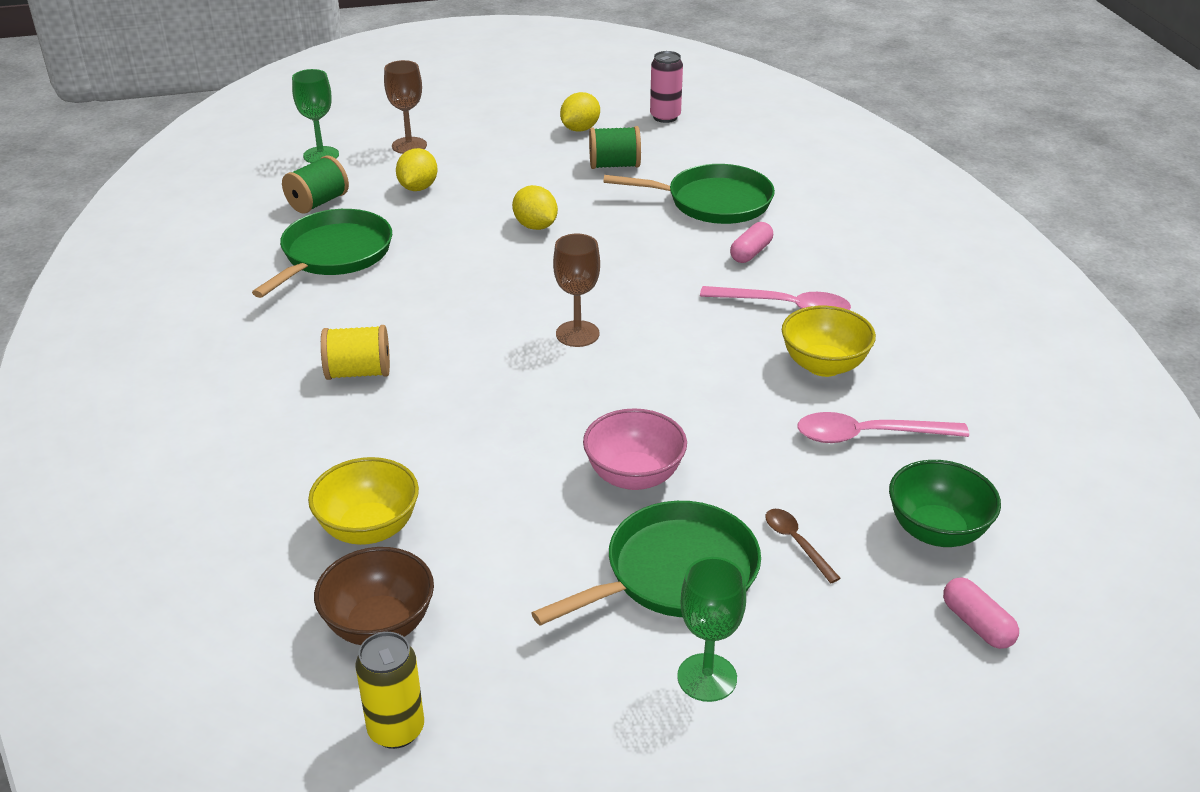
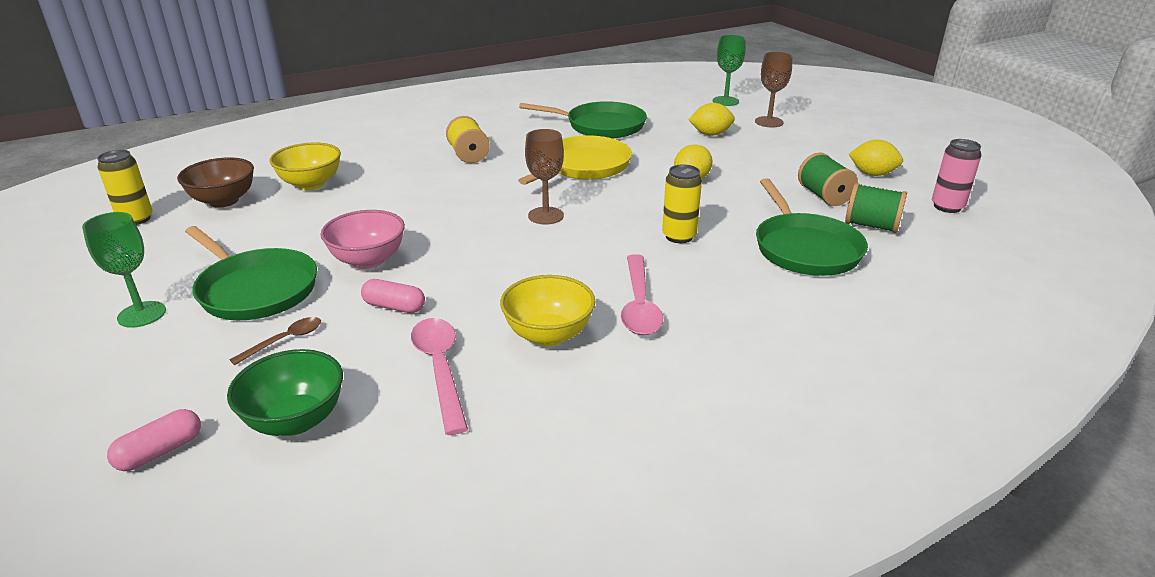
camera: 75 degrees right, 5 degrees down
green spool [282,155,349,214] -> green spool moved to [845,183,907,233]
pink capsule [730,222,773,263] -> pink capsule moved to [361,279,425,313]
none -> yellow pan [518,135,632,185]
none -> yellow can [662,164,702,243]

